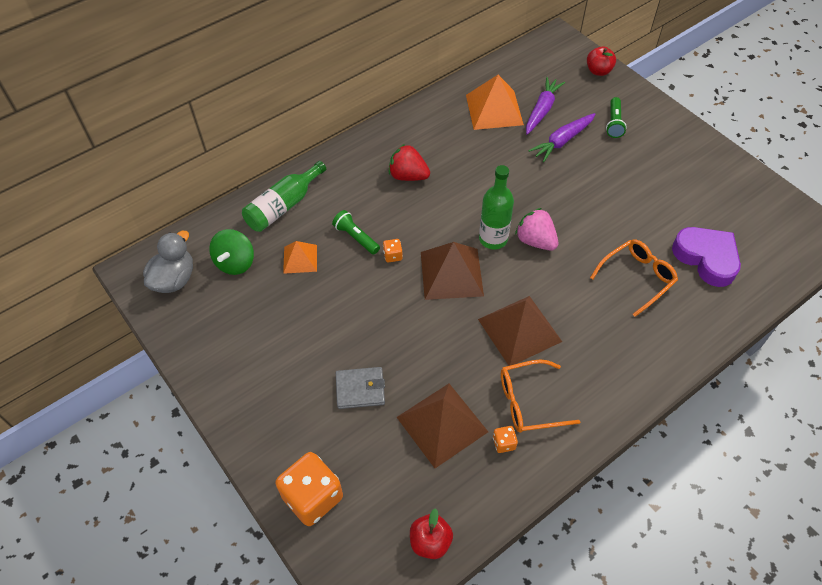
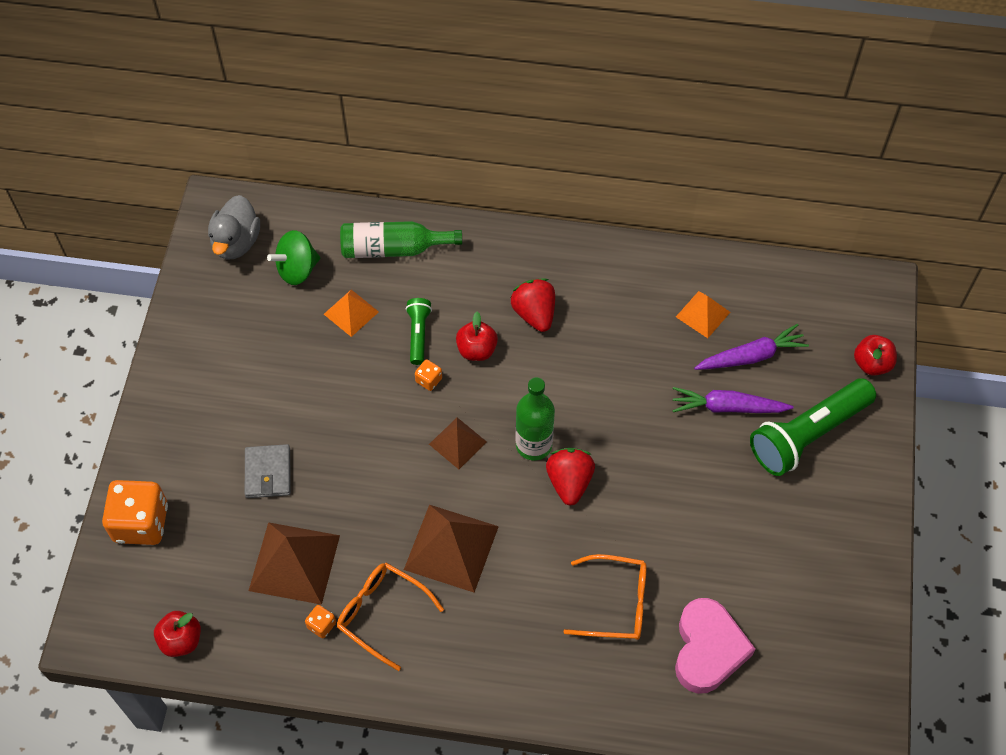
camera: 45 degrees right, 5 degrees up
grey duck [143,231,193,293] -> grey duck turned 120 degrees clockwise [208,195,260,259]
grey wallet [336,367,385,409] -> grey wallet turned 45 degrees clockwise [245,444,291,498]
brown pyramid [421,242,484,300] -> brown pyramid [429,417,487,469], size x0.58
orange pyramid [466,75,524,130] -> orange pyramid [676,291,730,338], size x0.58
pink strawberry [515,208,558,251] -> red strawberry [546,448,595,506]
green flashlight [606,97,627,138] -> green flashlight [750,378,876,476], size x1.99
purple heart [672,227,741,287] -> pink heart [675,598,755,694]
none -> red apple [456,312,498,361]

